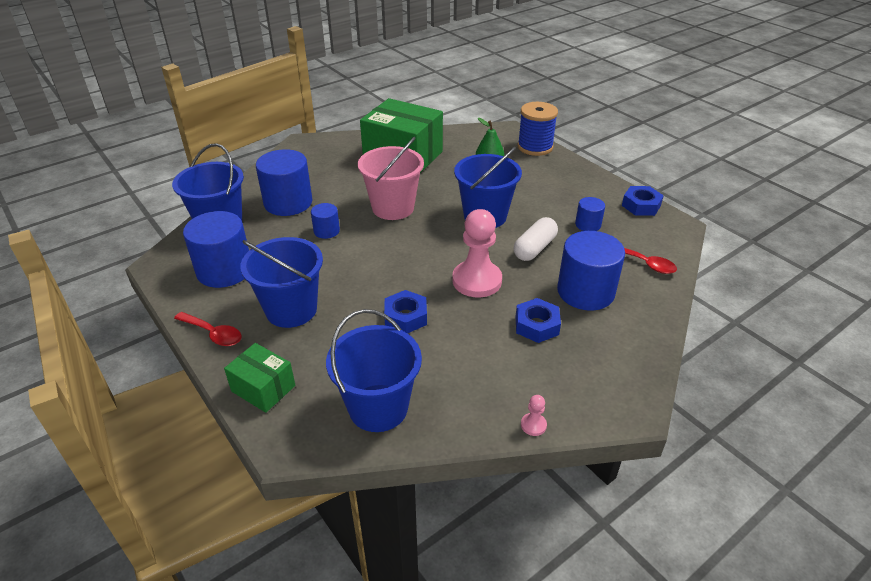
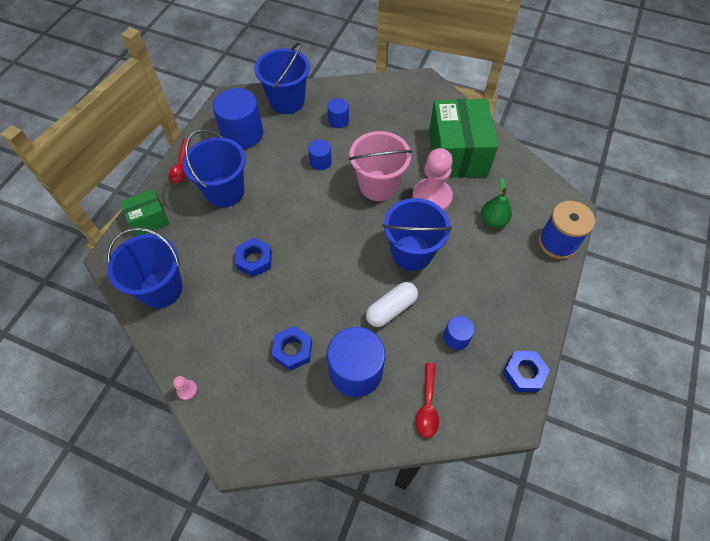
camera: 60 degrees right, 20 degrees up
green box [224,343,295,413] -> green box turned 60 degrees clockwise [120,189,169,236]
blue cylinder [256,149,312,216] -> blue cylinder [327,98,349,128], size x0.51
pink pawn [452,209,502,298] -> pink pawn moved to [412,148,453,211]
white capsule [514,217,558,261] -> white capsule turned 45 degrees counterclockwise [366,282,418,327]

